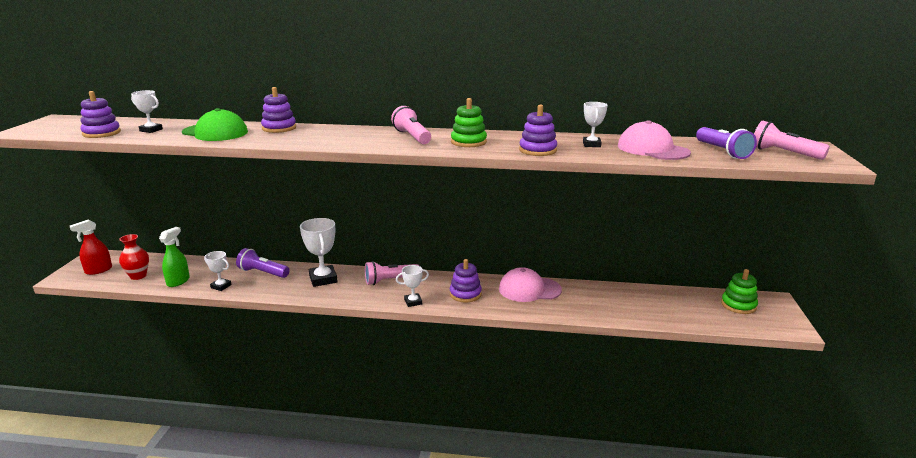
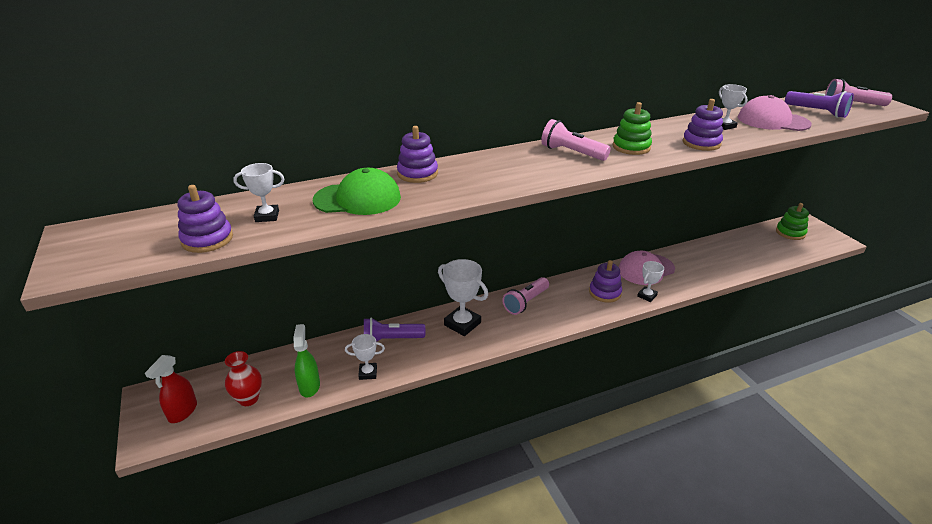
camera: 30 degrees left, 10 degrees up
white trophy [396,265,429,307] -> white trophy moved to [637,261,664,302]

